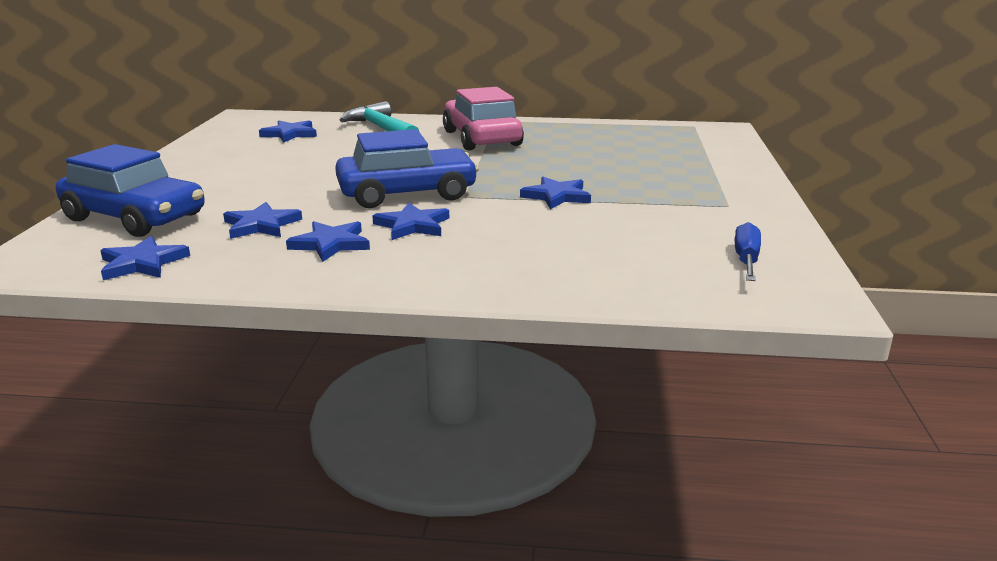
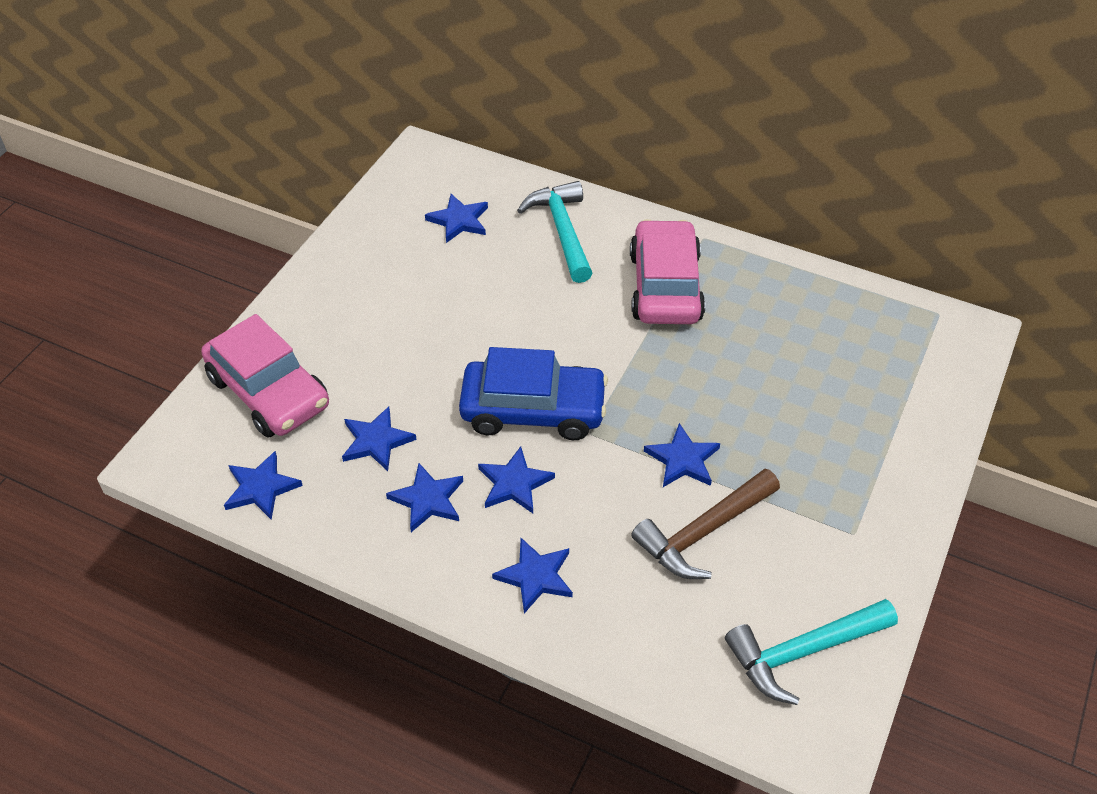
camera: 20 degrees right, 25 degrees up
blue car [56,144,205,237] -> pink car [201,314,329,438]
blue screwdriver [735,222,761,281] -> turquoise hammer [725,599,898,705]
none -> blue star [492,538,573,613]
none -> brown hammer [631,469,780,579]

